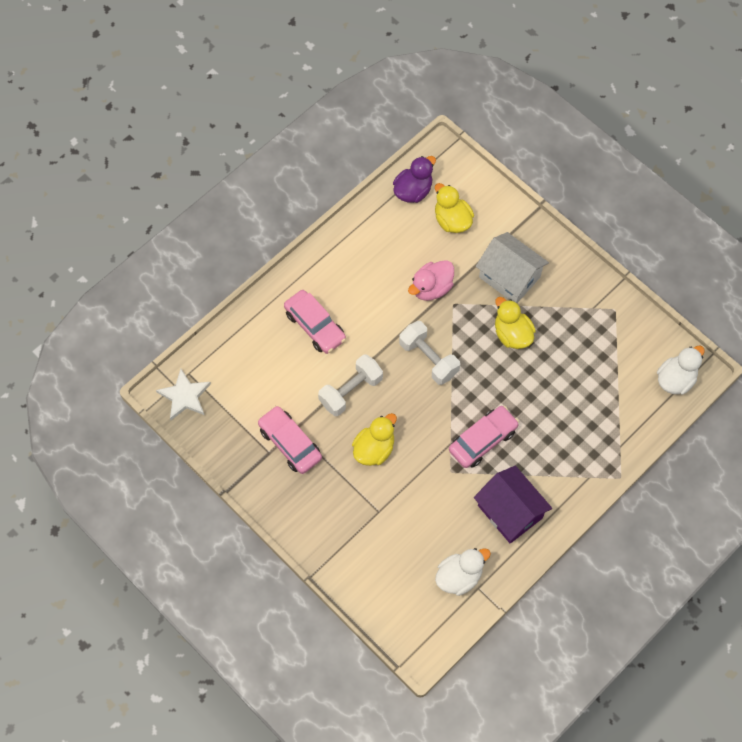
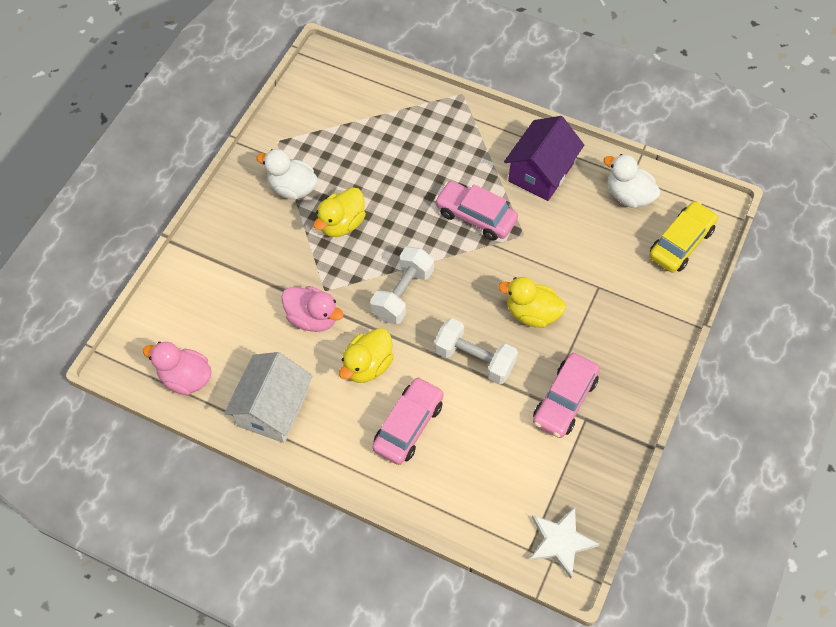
camera: 110 degrees left, 5 degrees down
purple duck [393,156,436,203] -> pink duck [143,342,212,395]
yellow duck [435,183,474,233] -> yellow duck moved to [339,328,394,383]
white house [476,232,549,303] -> white house moved to [224,352,313,443]
white duck [657,346,705,395] -> white duck moved to [256,149,318,200]
none -> yellow car [649,201,718,273]

